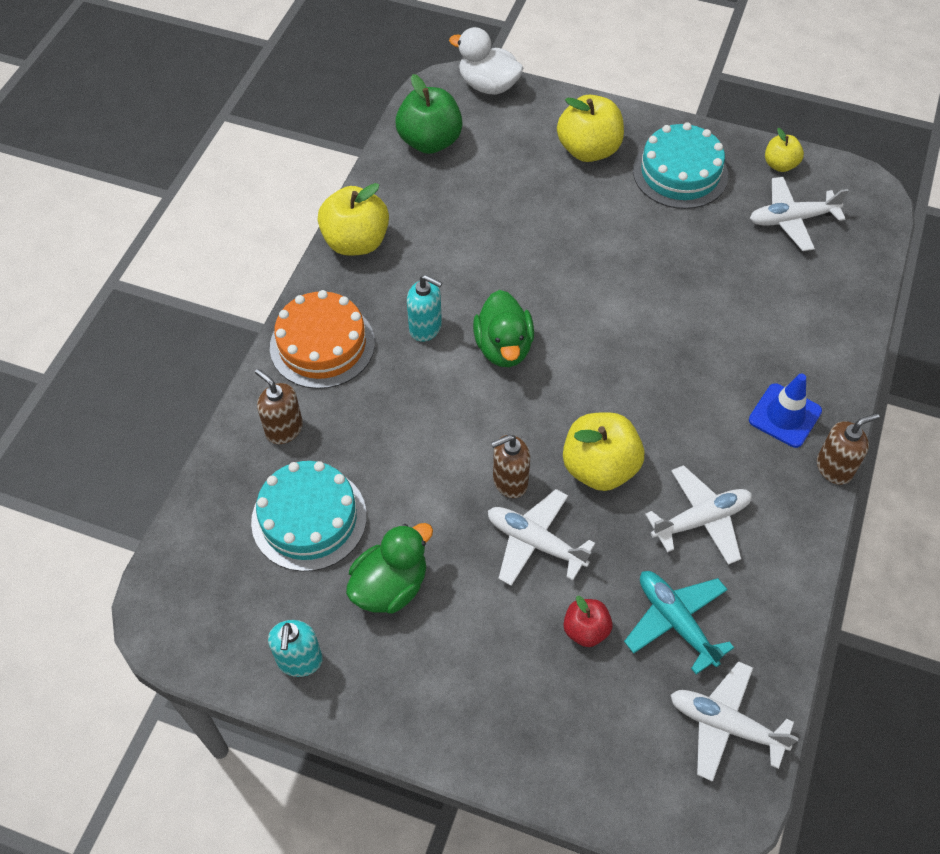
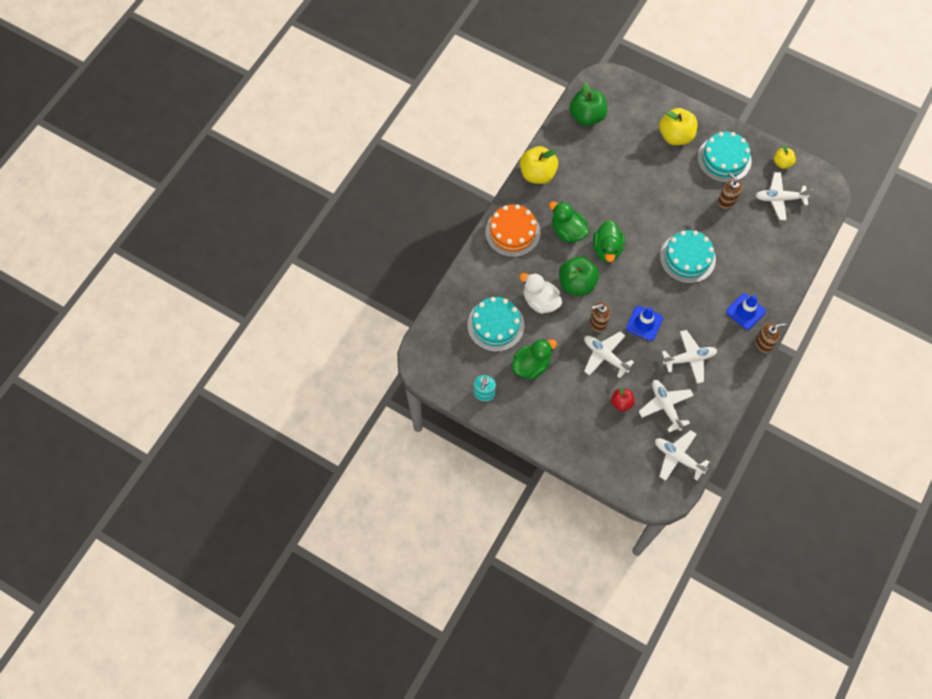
camera: 10 degrees right, 10 degrees up
brown soap dispenser [255,369,303,444] -> brown soap dispenser moved to [718,172,742,209]
turquoise soap dispenser [407,275,442,342] -> green duck [549,202,589,242]
white duck [449,27,523,95] -> white duck moved to [519,273,562,314]
yellow apple [563,412,644,491] -> blue traffic cone [626,306,663,341]
turquoise plane [624,571,734,674] -> white plane [639,380,694,432]
none -> green apple [559,256,599,296]
none -> turquoise cake [660,230,716,283]

